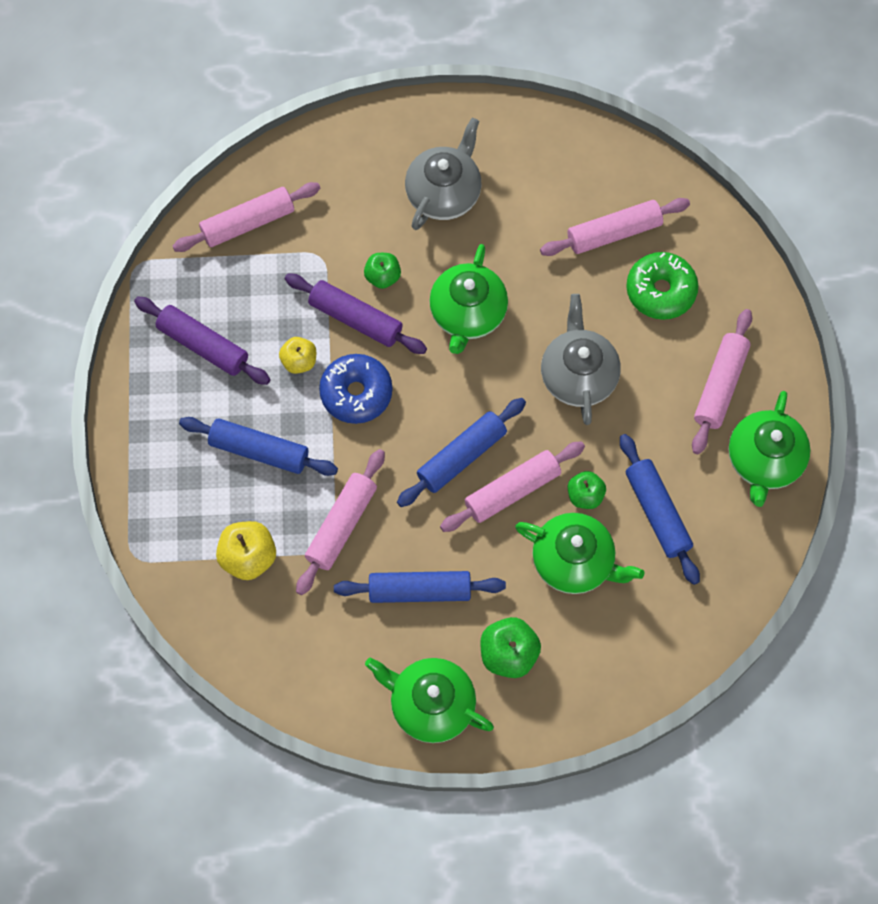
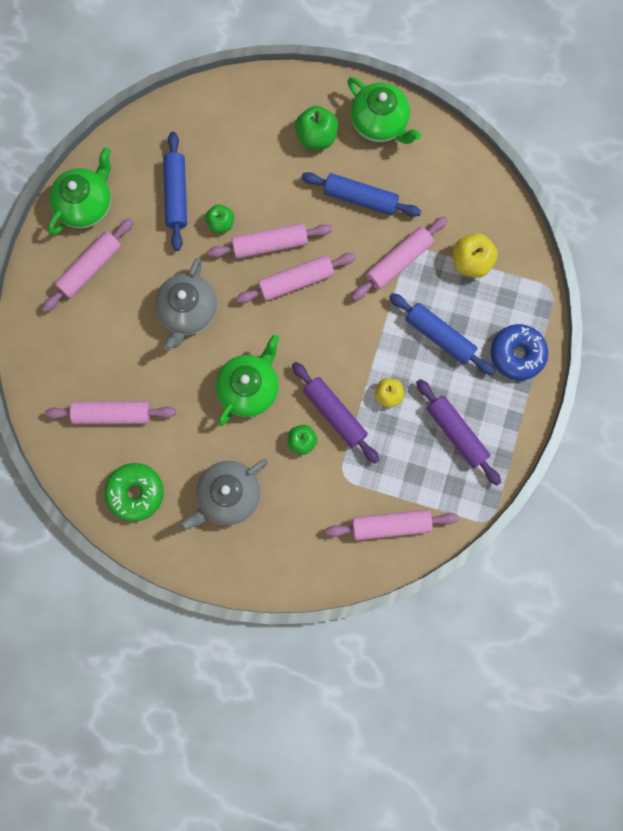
camera: 160 degrees left, 10 degrees up
blue donut [319,354,392,424] -> blue donut moved to [491,324,548,380]
blue rolling pin [397,398,526,507] -> pink rolling pin [236,253,356,303]
green teapot [515,513,644,594] -> none
green donut [626,252,698,320] -> green donut moved to [104,463,164,522]

